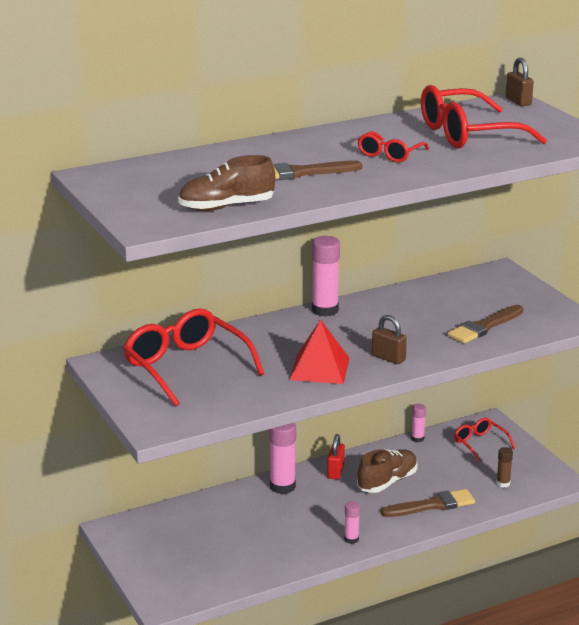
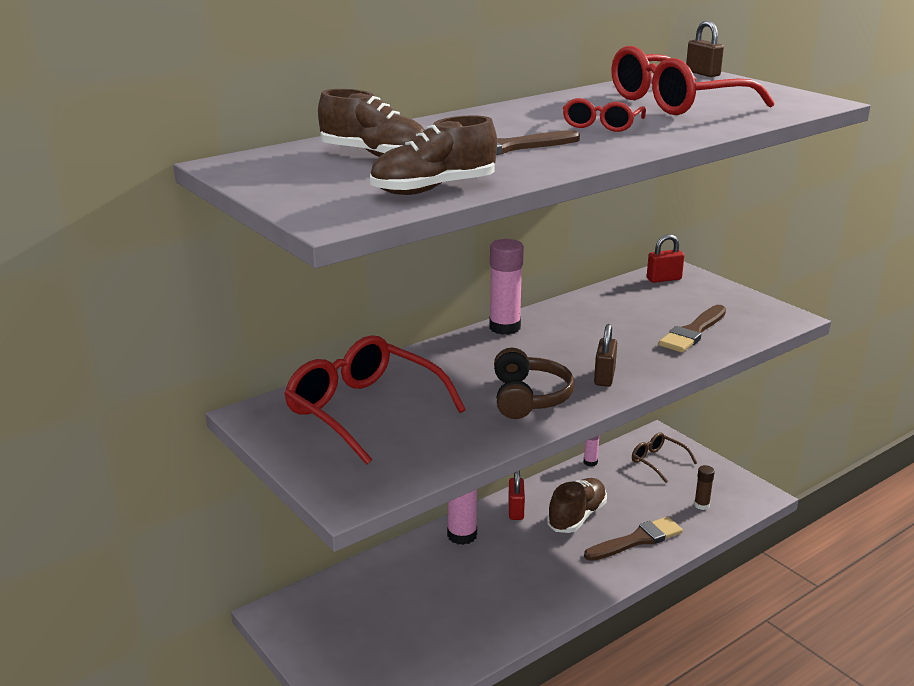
camera: 10 degrees left, 0 degrees up
red pyramid [289,319,350,384] -> brown headphones [494,348,574,419]
pink glue stick [344,501,360,544] -> none
brown padlock [372,315,407,364] -> brown padlock turned 75 degrees clockwise [594,324,617,387]
red glasses [454,418,515,462] -> brown glasses [632,433,697,483]
none -> brown shoe [318,89,425,157]
none -> red padlock [647,234,684,283]

